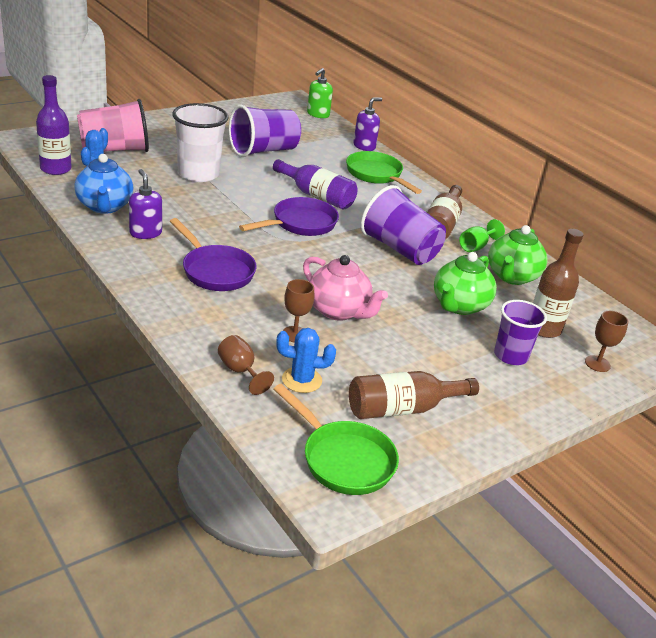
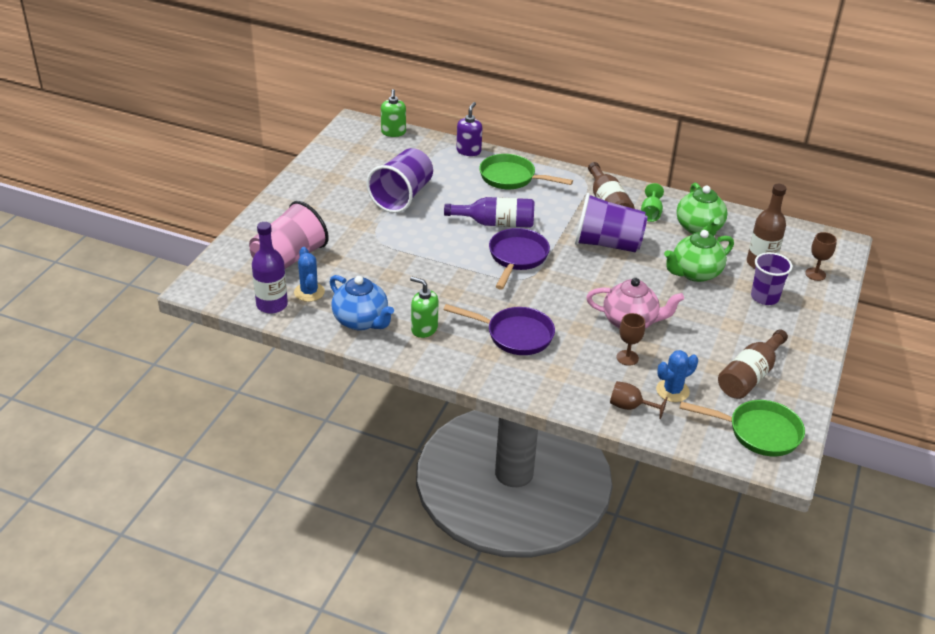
camera: 30 degrees left, 5 degrees up
purple soap dispenser [129,169,162,239] -> green soap dispenser [410,277,438,338]
white cup [172,103,229,182] -> none
green teapot [434,252,497,315] -> green teapot turned 60 degrees clockwise [664,230,734,282]

